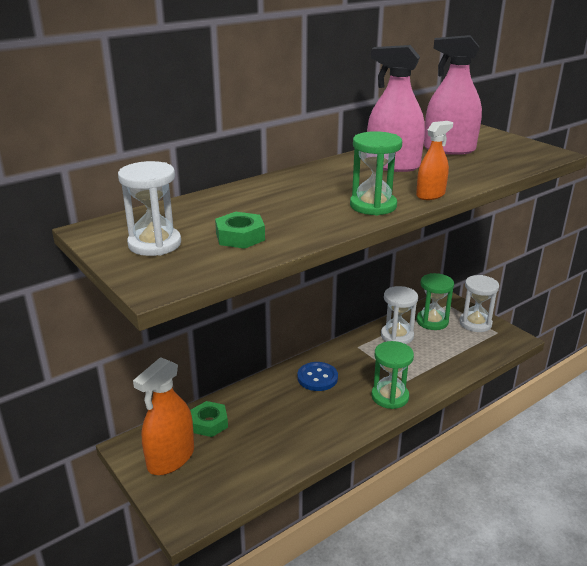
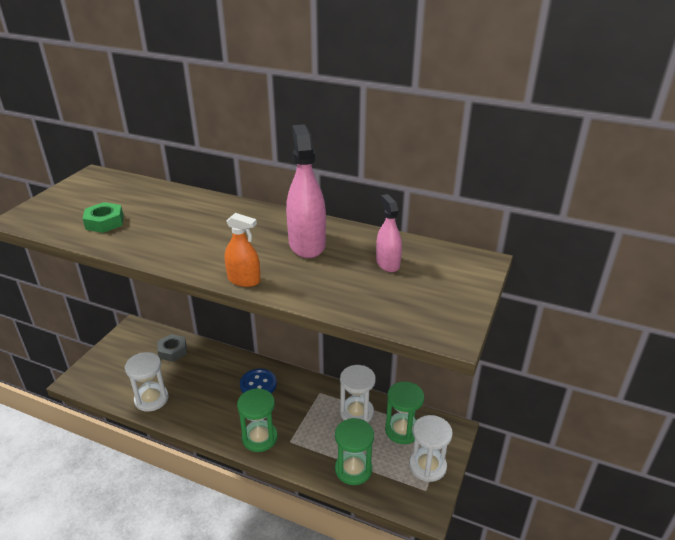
camera: 60 degrees right, 5 degrees up
white hourglass [118,161,181,256] -> white hourglass moved to [125,352,169,412]
orange spray bottle [133,357,194,475] -> none
green nut [190,401,228,437] -> grey nut [157,334,187,362]
green hourglass [350,131,402,216] -> green hourglass moved to [335,418,374,485]
pink spray bottle [424,35,482,155] -> pink spray bottle [376,194,402,272], size x0.58

